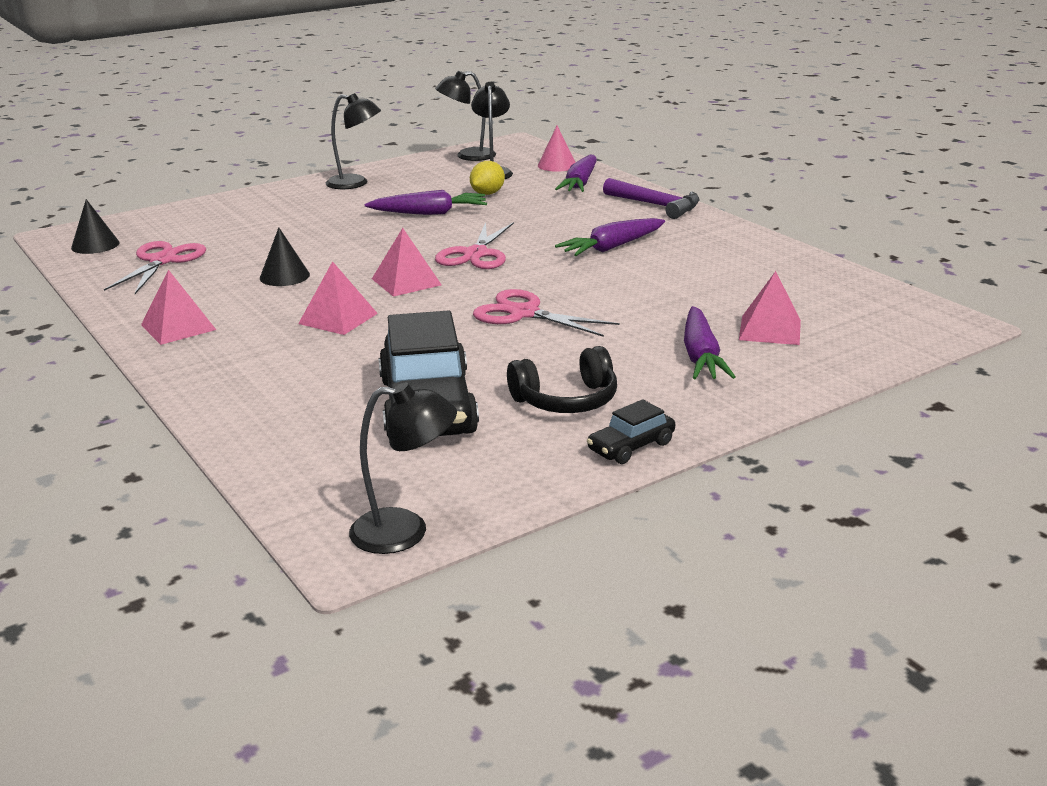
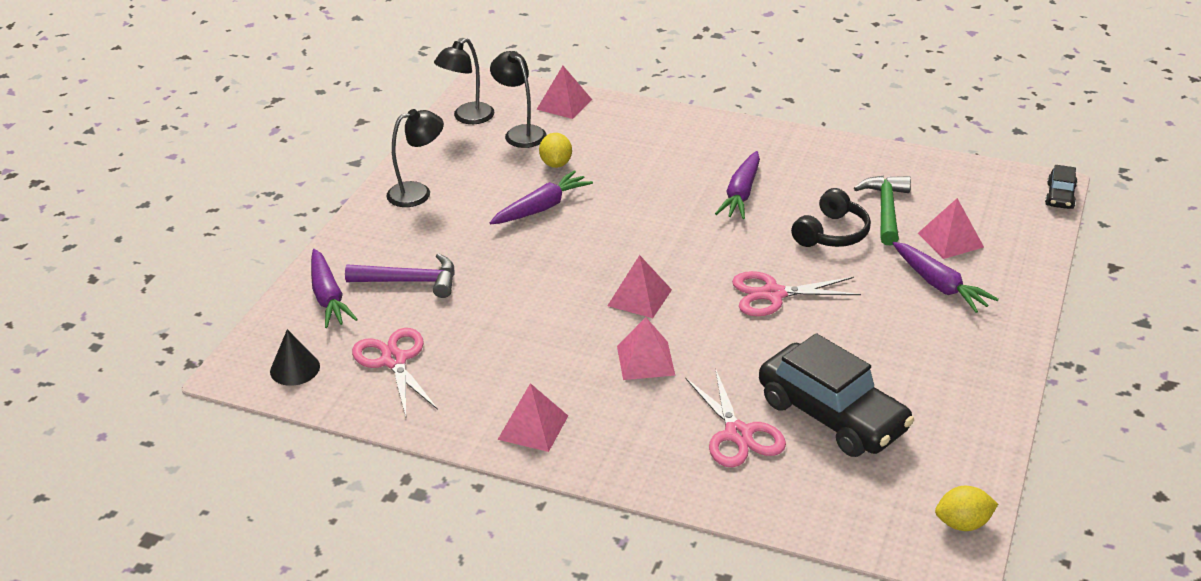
camera: 35 degrees left, 10 degrees up
black cone [260,227,310,286] -> none
black lamp [349,383,457,554] -> yellow lemon [935,486,998,531]
pink scissors [435,222,514,269] -> pink scissors moved to [685,368,786,467]
black headphones [507,346,617,413] -> black headphones moved to [791,188,871,247]
pink cone [538,126,576,172] -> pink pyramid [536,66,592,119]
purple carrot [555,155,597,192] -> purple carrot moved to [311,249,358,328]
black car [587,399,675,464] -> black car moved to [1045,165,1078,209]
purple hammer [603,178,700,219] -> purple hammer moved to [345,253,455,298]
none -> green hammer [854,176,911,245]

